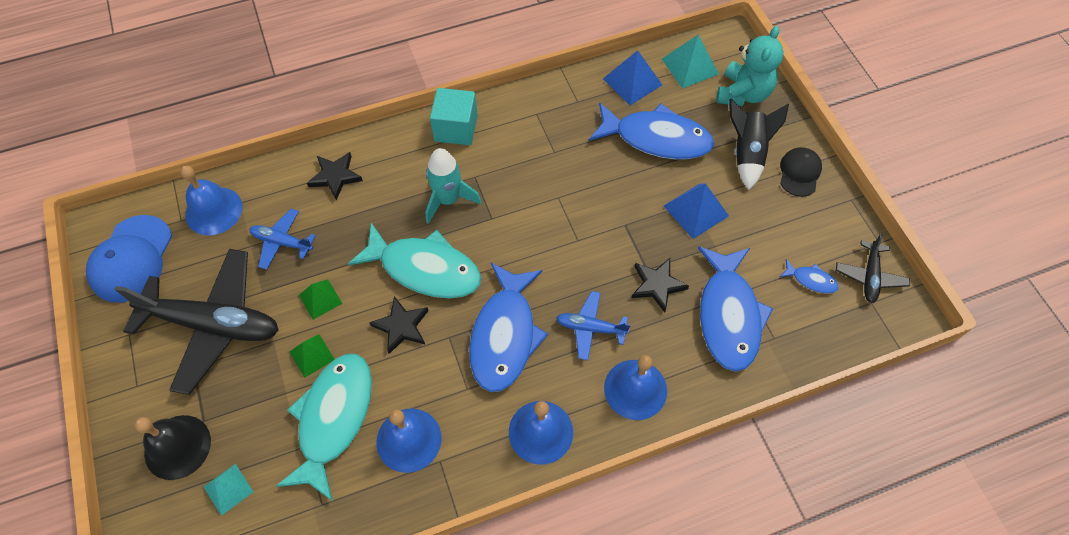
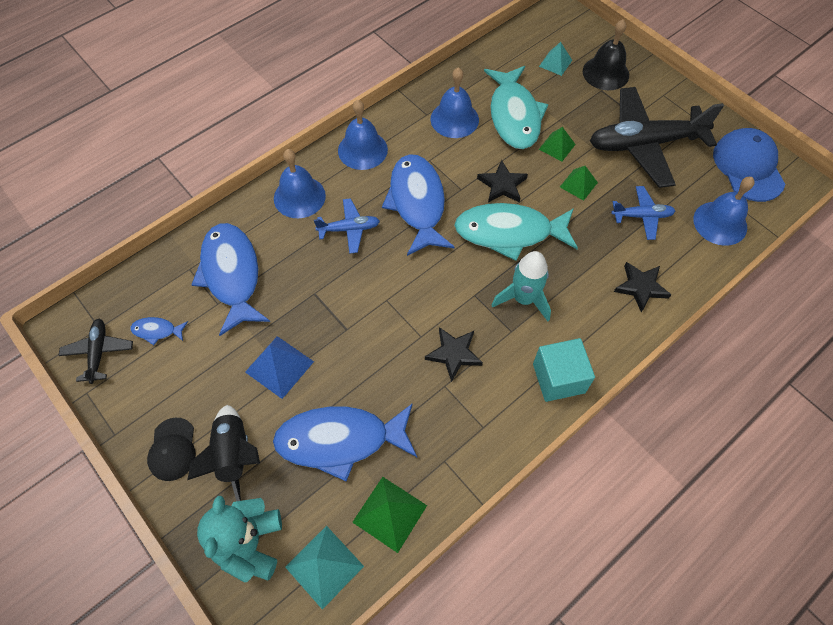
camera: 160 degrees right, 0 degrees up
blue pyramid [603,50,662,105] -> green pyramid [352,477,427,553]
black star [632,258,689,313] -> black star moved to [425,327,483,382]

